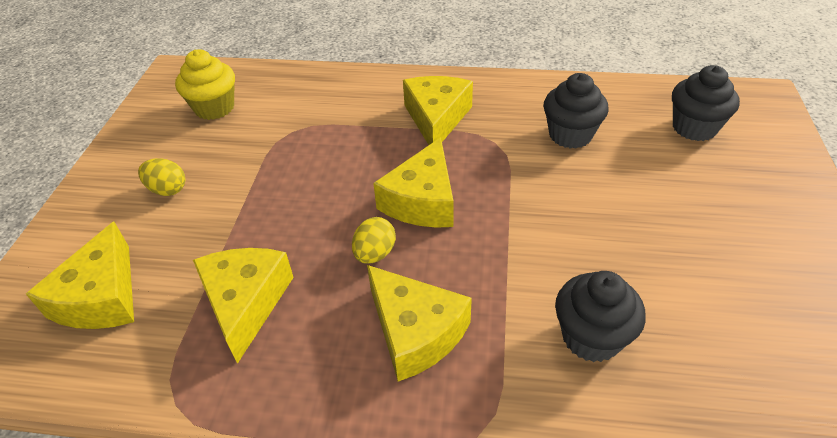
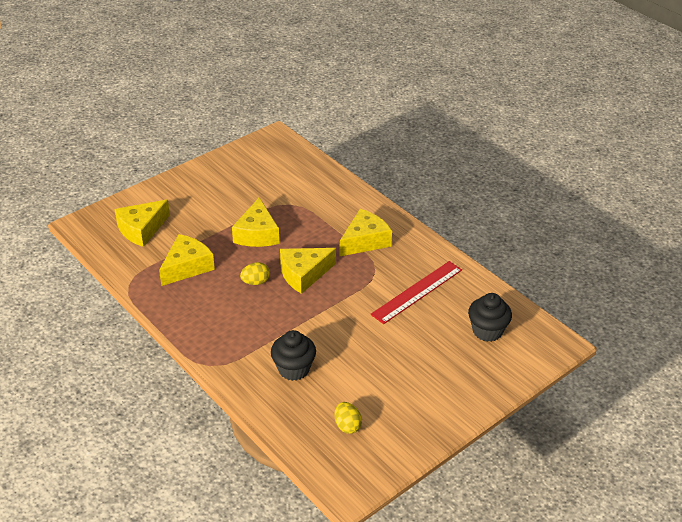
camera: 40 degrees right, 5 degrees down
yellow egg [138,158,185,196] -> yellow egg moved to [335,402,362,434]
yellow cupcake [175,49,235,120] -> none
yellow cheese [367,265,472,381] -> yellow cheese moved to [232,197,279,247]
black cupcake [544,73,609,149] -> red ruler [370,261,462,324]

